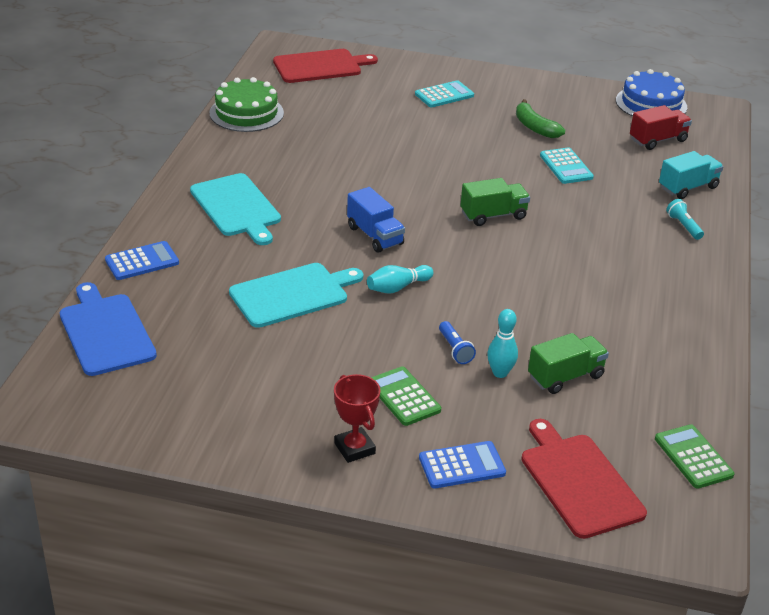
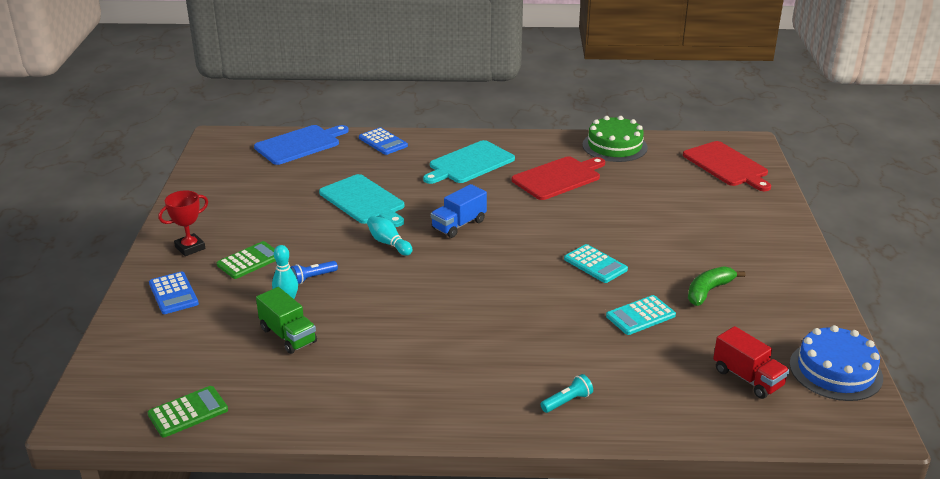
camera: 80 degrees right, 5 degrees down
turquoise calculator [415,80,474,107] -> turquoise calculator moved to [564,244,628,283]
green truck [460,178,530,226] -> none
red cutting board [521,419,647,539] -> red cutting board moved to [512,156,605,200]
turquoise truck [659,151,724,199] -> none

